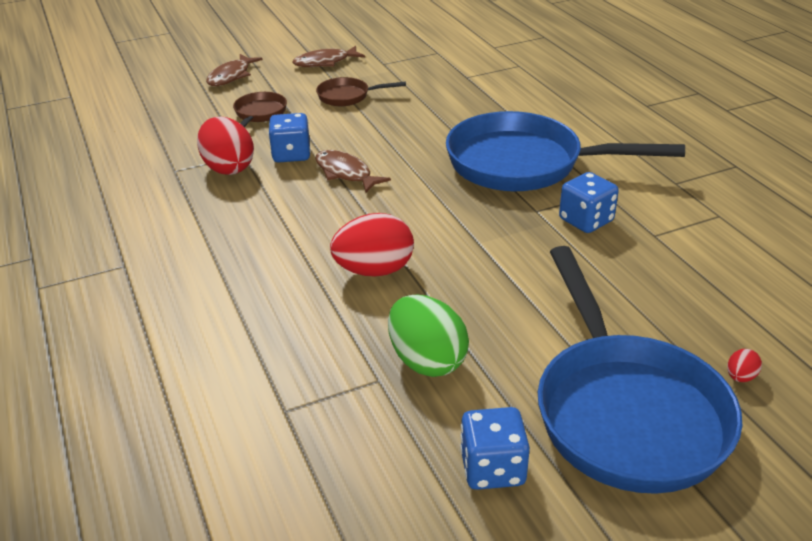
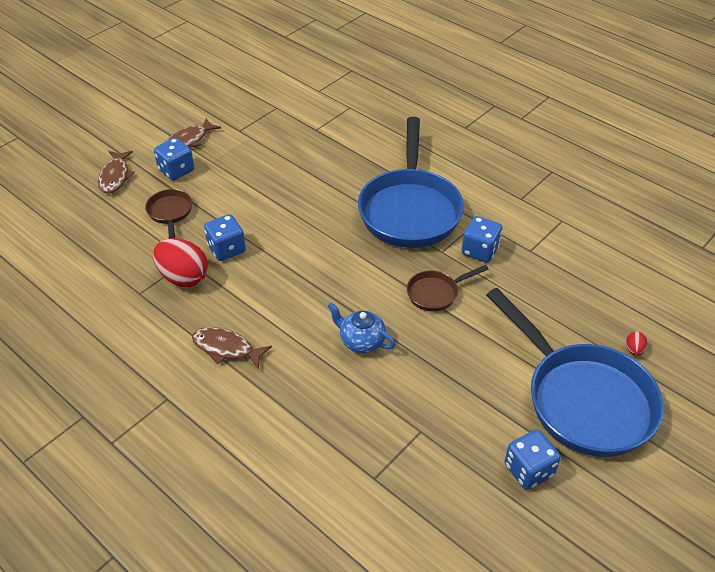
camera: 25 degrees left, 10 degrees up
brown fish [315,150,391,193] -> brown fish moved to [192,327,272,370]
brown pan [316,77,406,106] -> brown pan moved to [407,265,489,312]
red egg [330,213,414,277] -> blue teapot [328,302,396,353]
green egg [388,295,469,377] -> none
blue pan [446,111,685,191] -> blue pan turned 75 degrees counterclockwise [358,117,464,248]
none -> blue dice [154,138,194,180]

